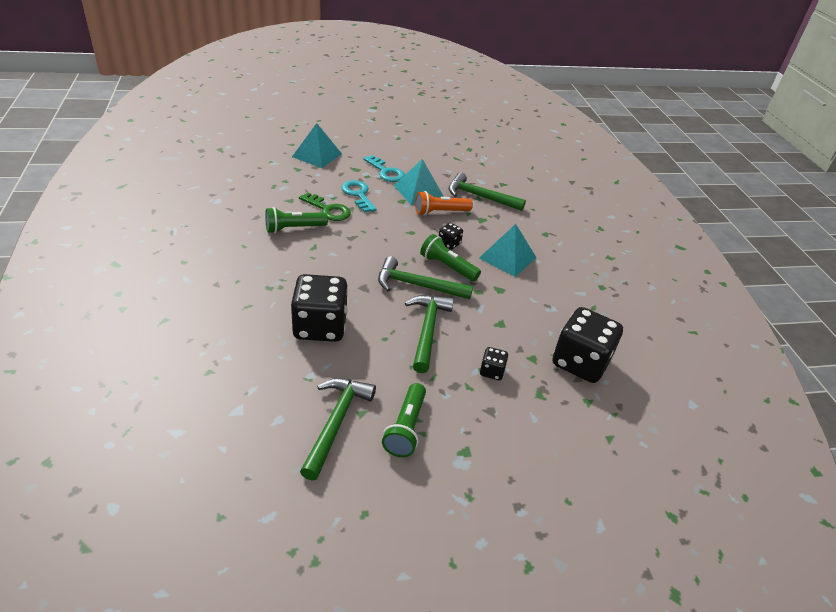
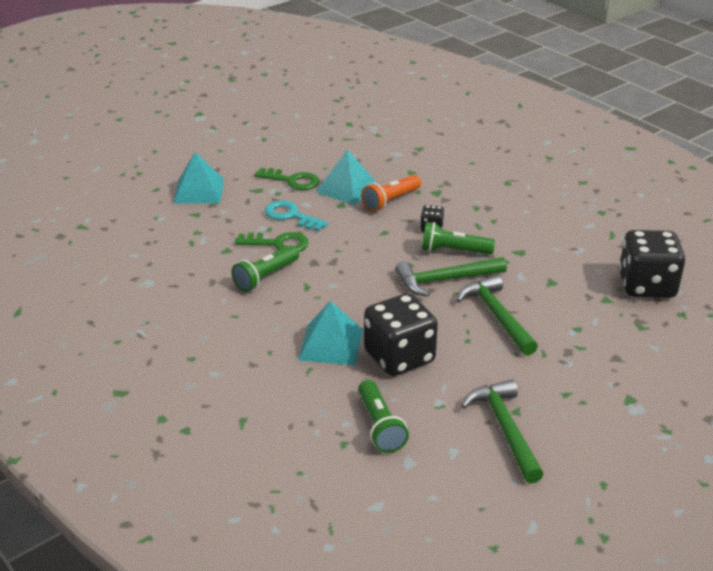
camera: 25 degrees left, 5 degrees down
turquoise key [363,155,405,182] -> green key [254,168,319,190]
green flashlight [382,383,426,457] -> green flashlight moved to [358,380,409,453]
green hammer [449,172,526,211] -> none
turquoise pyramid [479,224,537,277] -> turquoise pyramid moved to [298,301,363,365]
black dice [480,347,508,380] -> none

